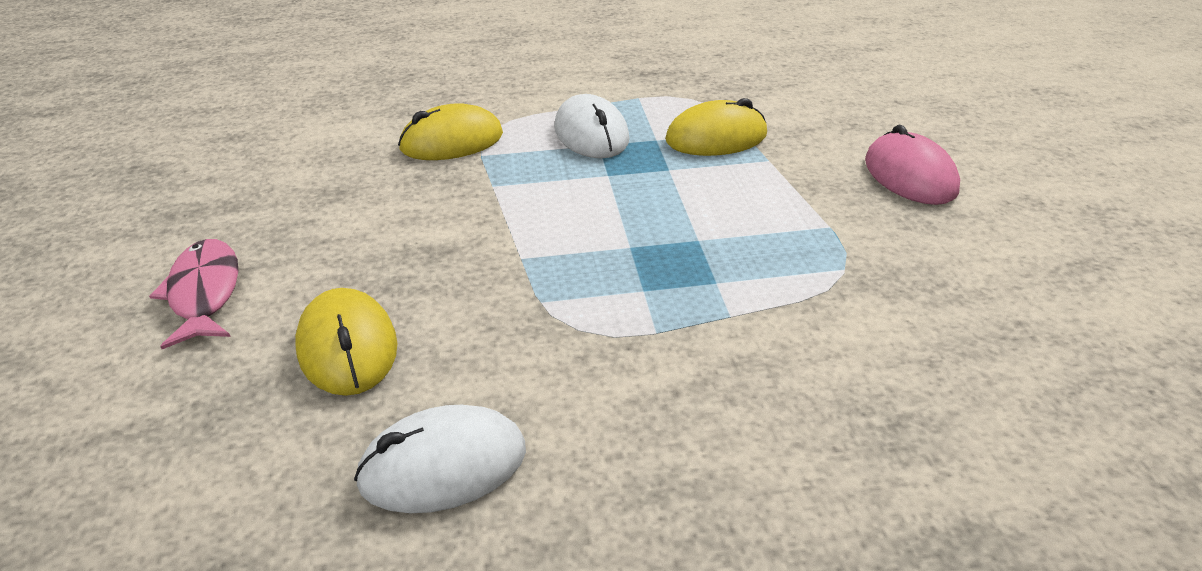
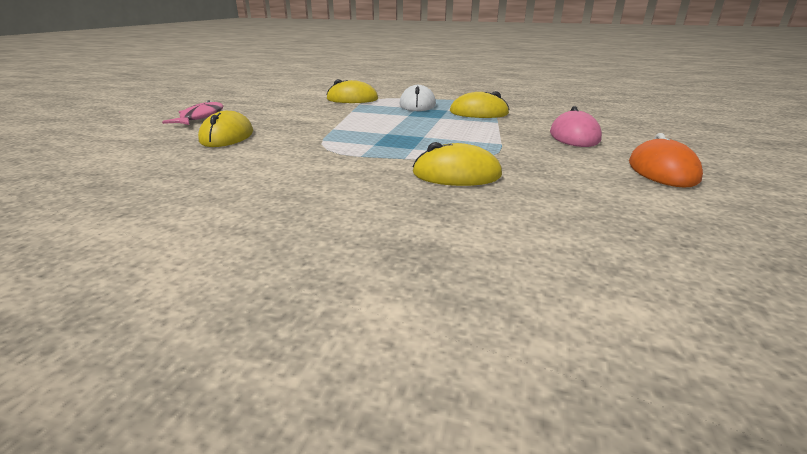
camera: 25 degrees right, 10 degrees down
white mouse [354,405,526,513] -> none
none -> yellow mouse [412,142,502,186]
none -> orange mouse [629,133,703,188]

